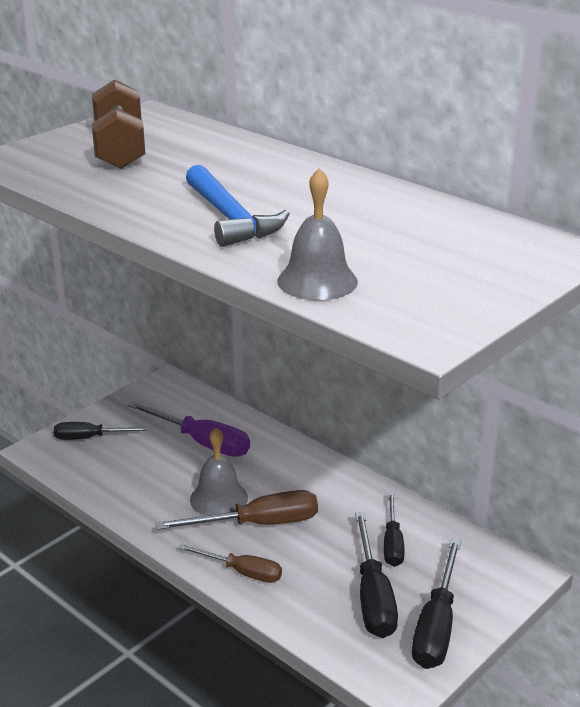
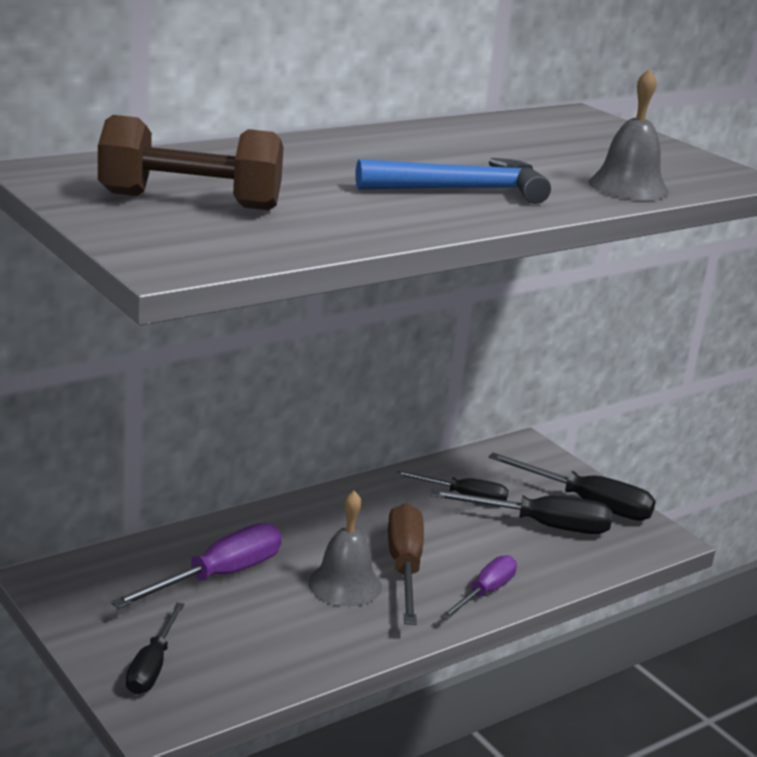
camera: 80 degrees left, 5 degrees down
brown screwdriver [178,544,282,583] -> purple screwdriver [440,555,517,620]

